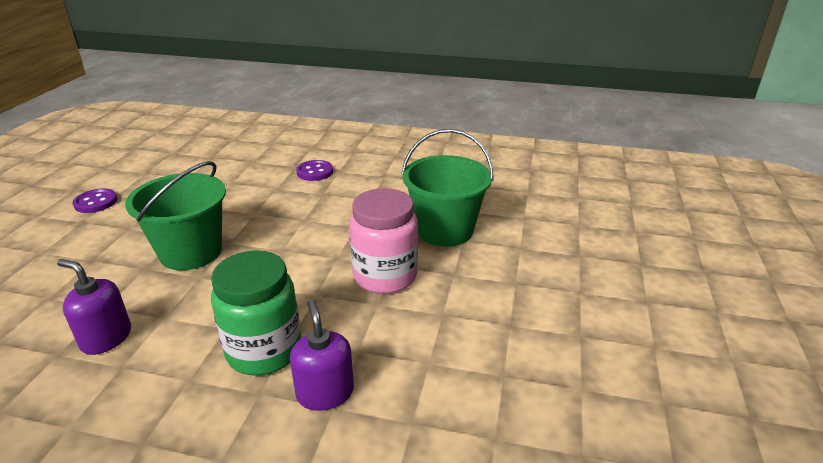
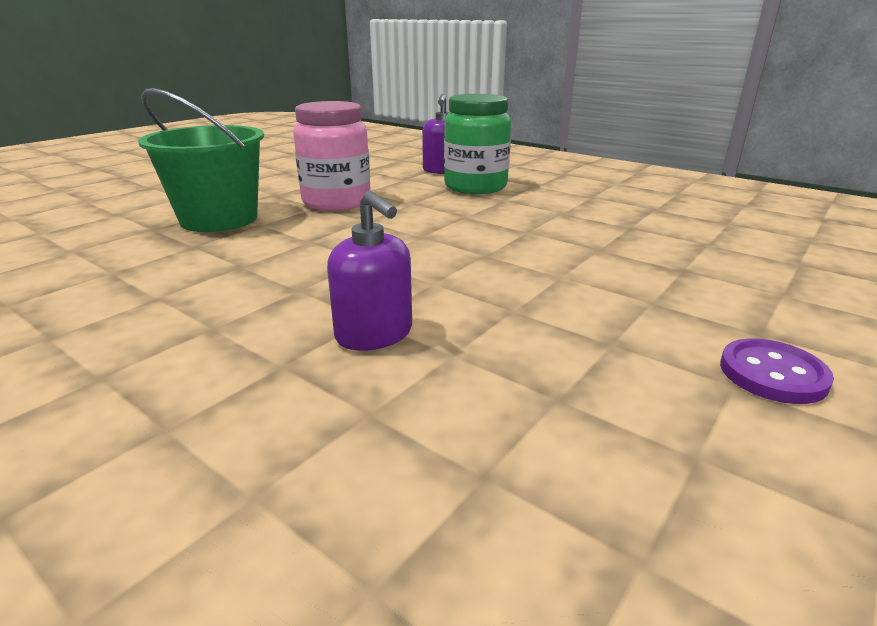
camera: 155 degrees left, 5 degrees down
purple soap dispenser [57,259,131,355] -> purple soap dispenser moved to [327,191,412,351]
green bucket [125,161,226,270] -> none
purple button [296,160,333,181] -> none

